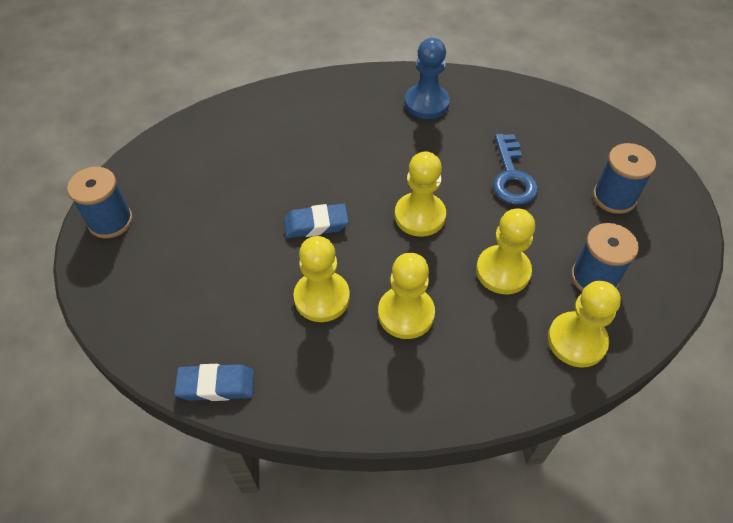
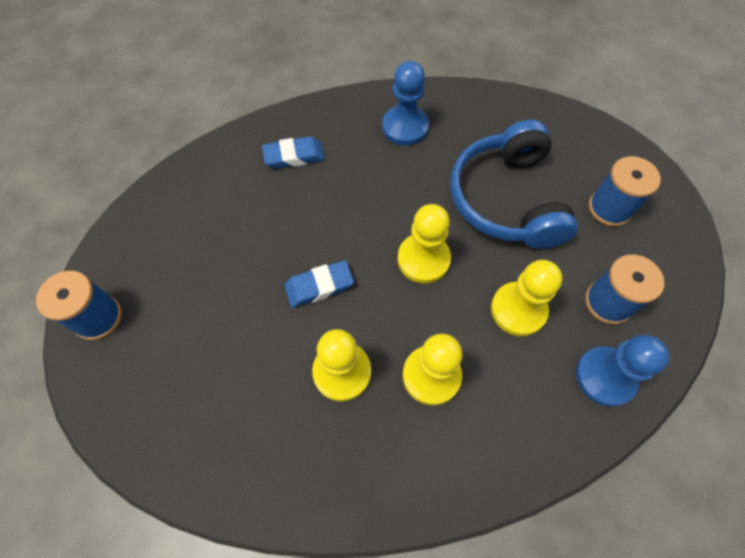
camera: 10 degrees left, 10 degrees up
blue eraser [174,364,254,401] -> blue eraser moved to [262,136,325,169]
blue key [493,134,538,205] -> blue headphones [450,120,578,249]
yellow pawn [548,281,621,368] -> blue pawn [576,335,670,407]

